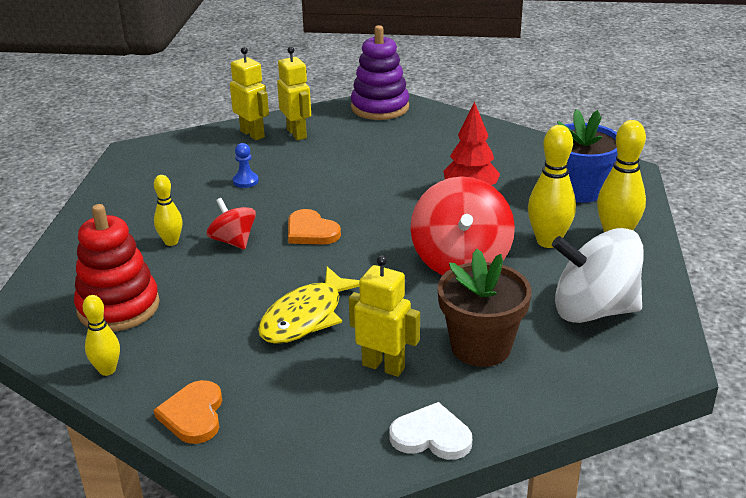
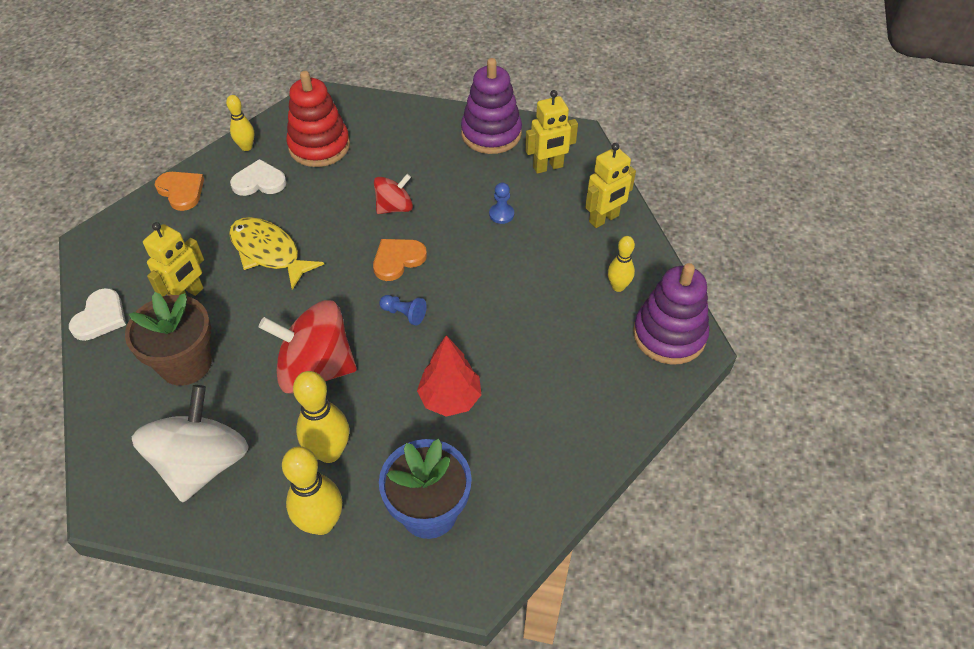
camera: 95 degrees right, 20 degrees up
yellow bowling pin [154,175,182,246] -> yellow bowling pin moved to [608,236,635,292]
orange heart [154,380,222,444] -> orange heart turned 45 degrees clockwise [155,172,204,211]
yellow robot [277,47,311,140] -> yellow robot moved to [525,90,578,174]
none -> white heart [230,159,287,196]
none -> blue pawn [379,295,427,326]
none -> purple stacking toy [461,58,522,154]

